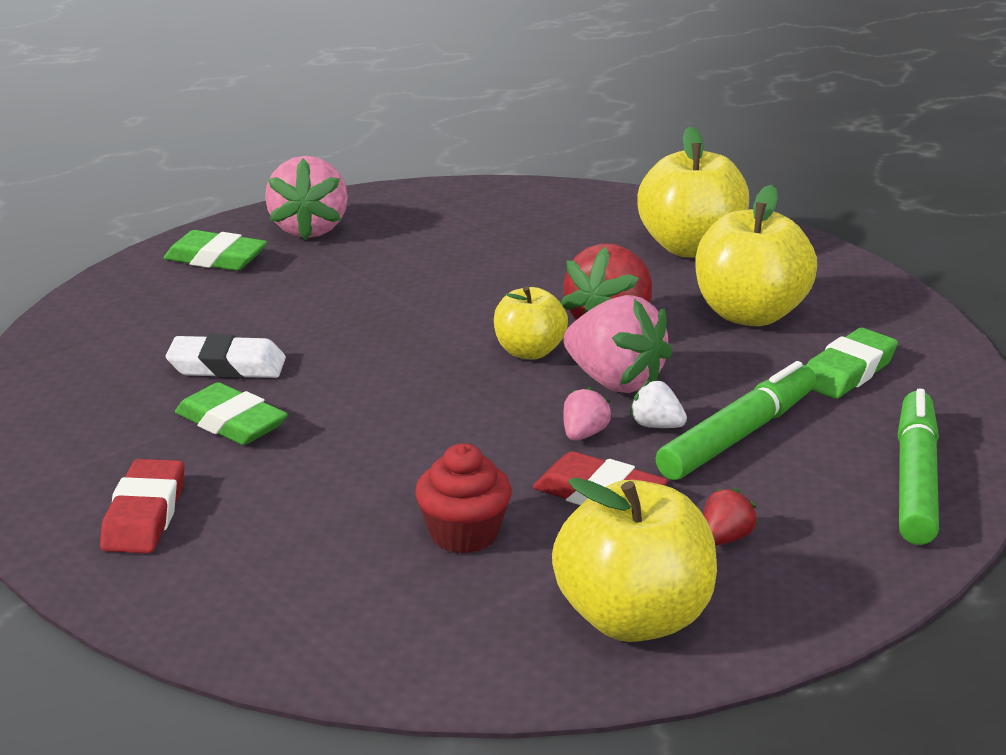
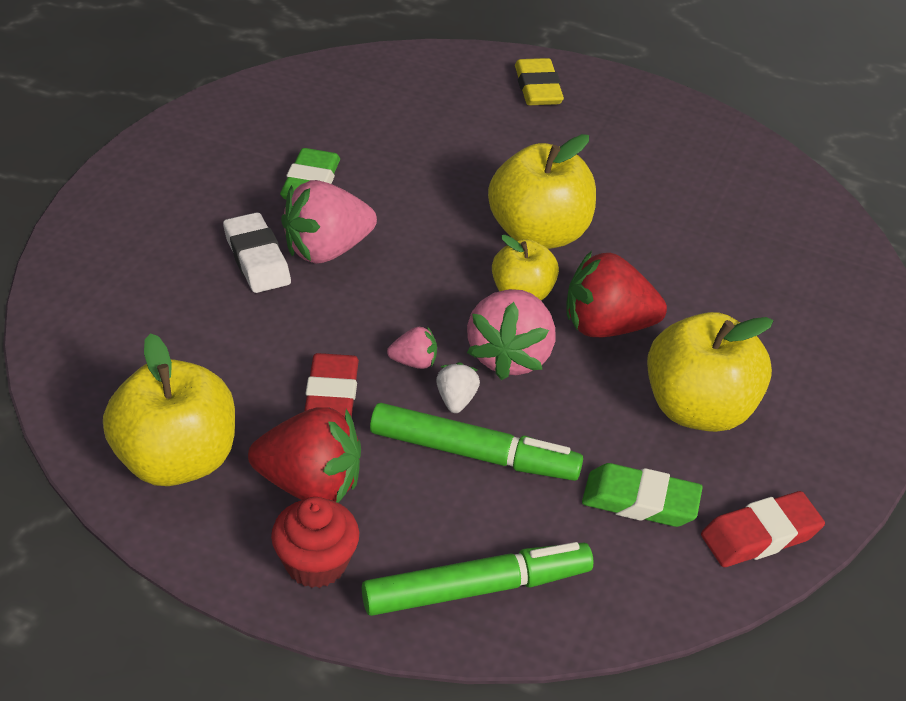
camera: 60 degrees right, 15 degrees up
red eraser [100,459,185,553] -> red eraser moved to [701,491,825,567]
green eraser [164,230,267,271] -> yellow eraser [515,58,564,105]
white eraser [166,334,286,379] -> white eraser moved to [223,212,291,293]
pink strawberry [265,156,348,240] -> pink strawberry moved to [281,180,377,264]
red cupcake [415,443,512,554] -> red cupcake moved to [271,497,359,588]
yellow apple [638,126,749,257] -> yellow apple moved to [488,134,596,249]
red strawberry [703,488,758,546] -> red strawberry [248,408,361,503], size x2.08

